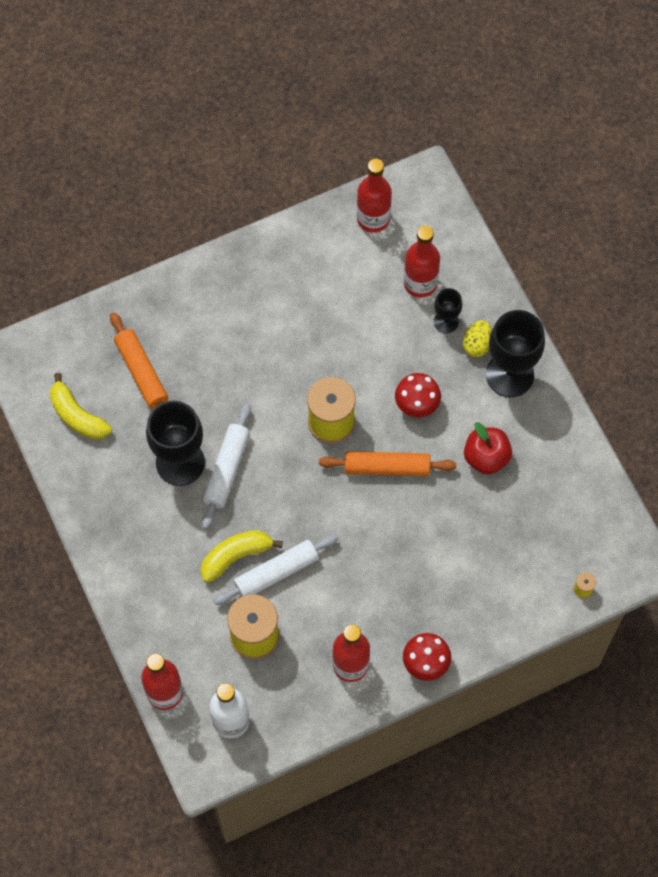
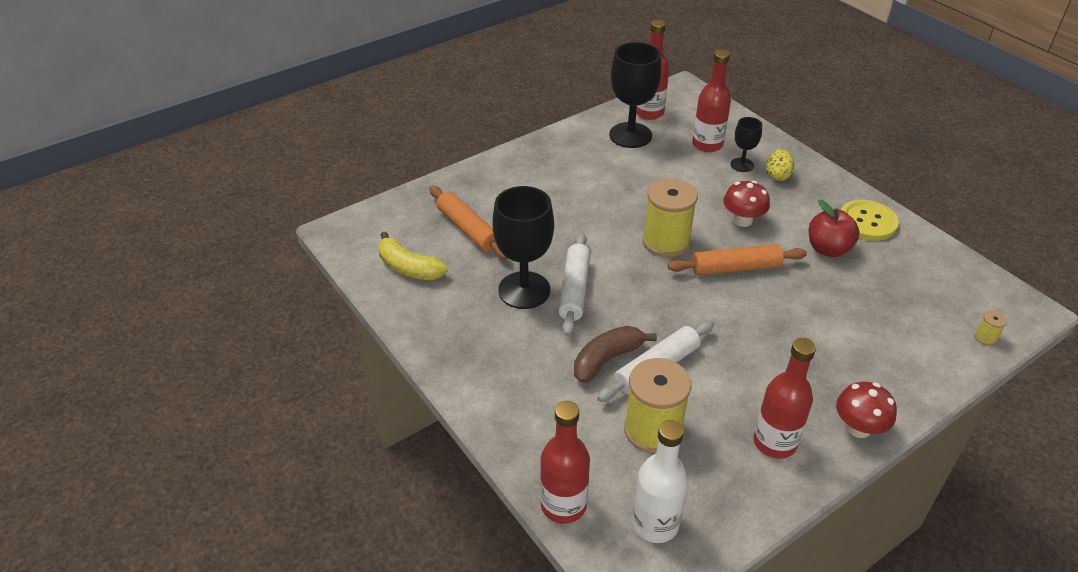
camera: 10 degrees left, 25 degrees down
yellow banana [201,530,283,583] -> brown banana [574,326,657,383]
black goblet [486,310,545,397] -> black goblet moved to [609,42,661,148]
none -> yellow button [841,200,899,241]

